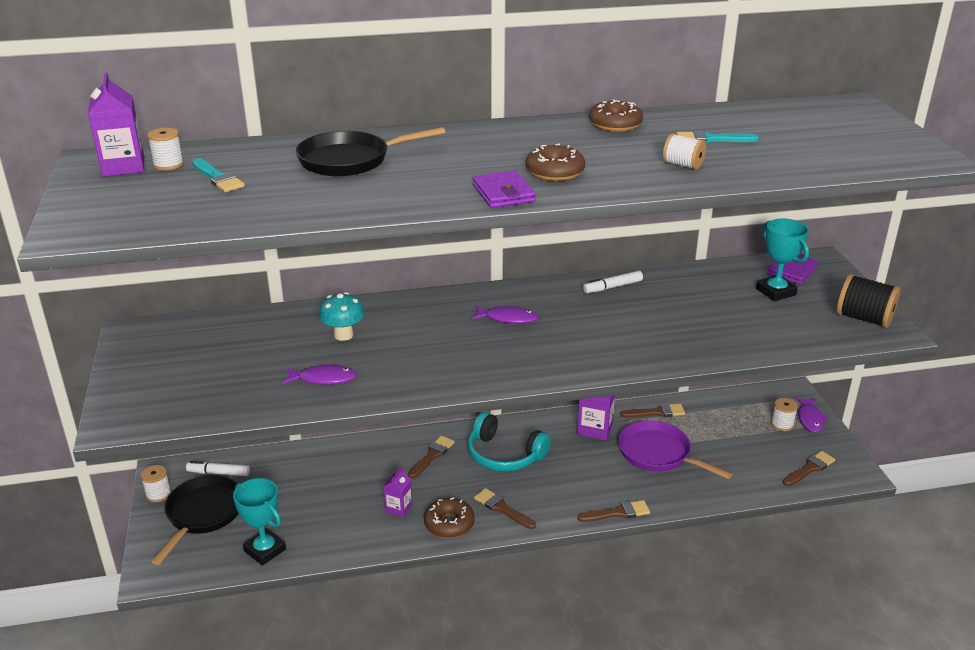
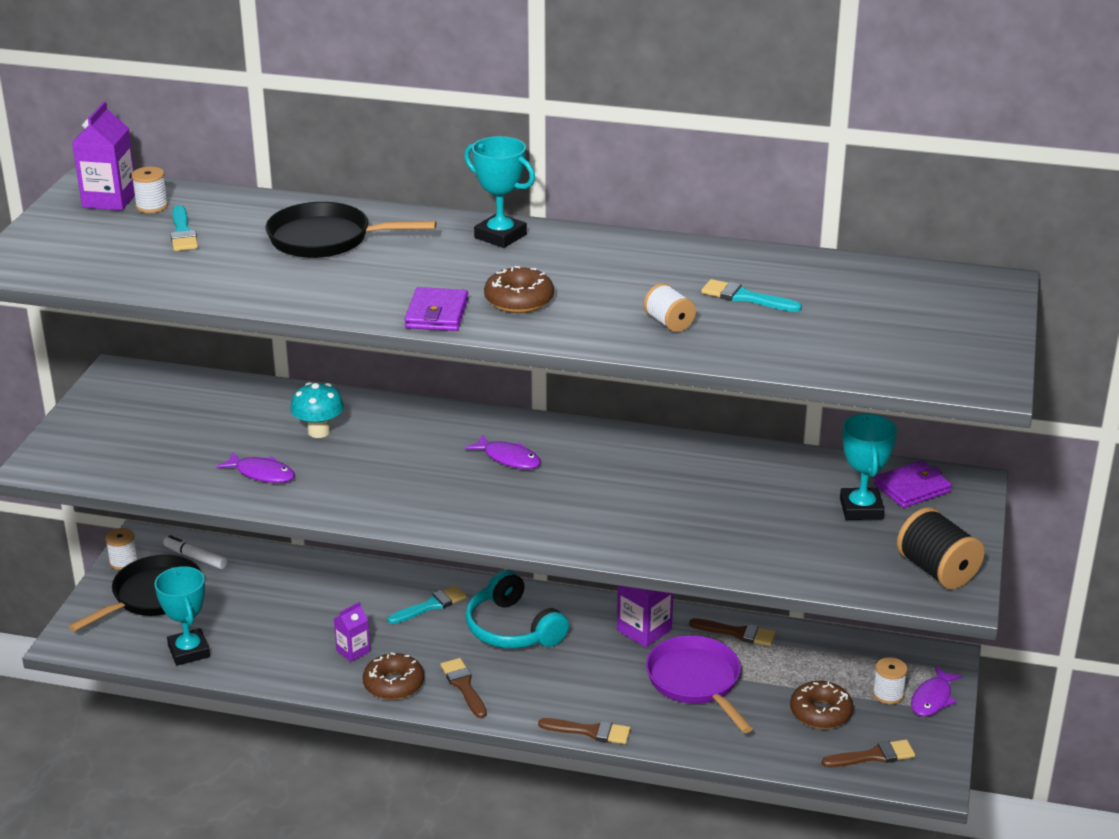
camera: 25 degrees right, 0 degrees up
brown brush [408,436,455,479] -> turquoise brush [388,585,467,624]
white marker [583,271,643,293] -> none
brown donut [589,99,643,132] -> brown donut moved to [790,681,853,729]
none -> turquoise trophy [464,136,535,248]

